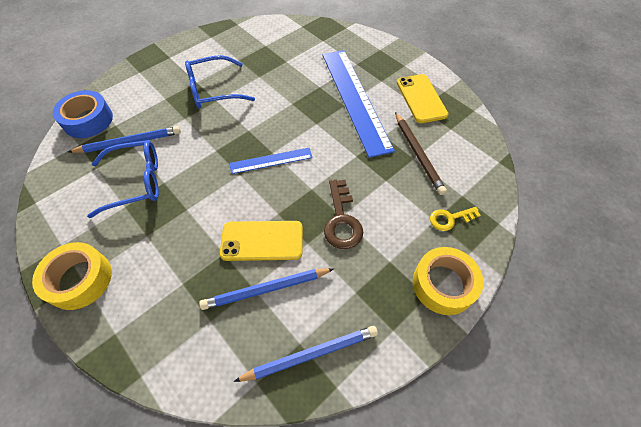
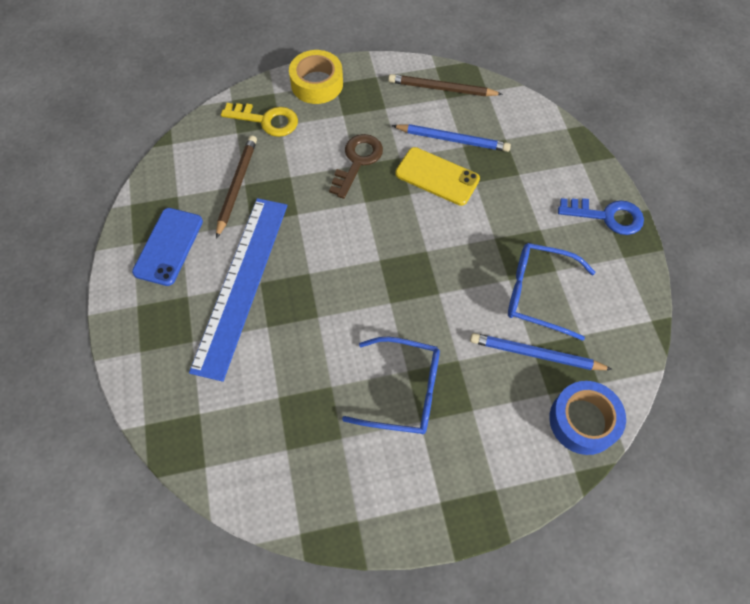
camera: 150 degrees left, 5 degrees up
yellow tape [32,242,112,310] -> blue key [558,198,644,235]
blue ruler [229,148,313,174] -> none
blue pencil [234,326,378,382] -> brown pencil [388,74,503,96]
yellow phone [397,74,448,123] -> blue phone [132,208,203,286]
yellow key [430,207,481,231] -> yellow key [221,103,298,137], size x1.55

